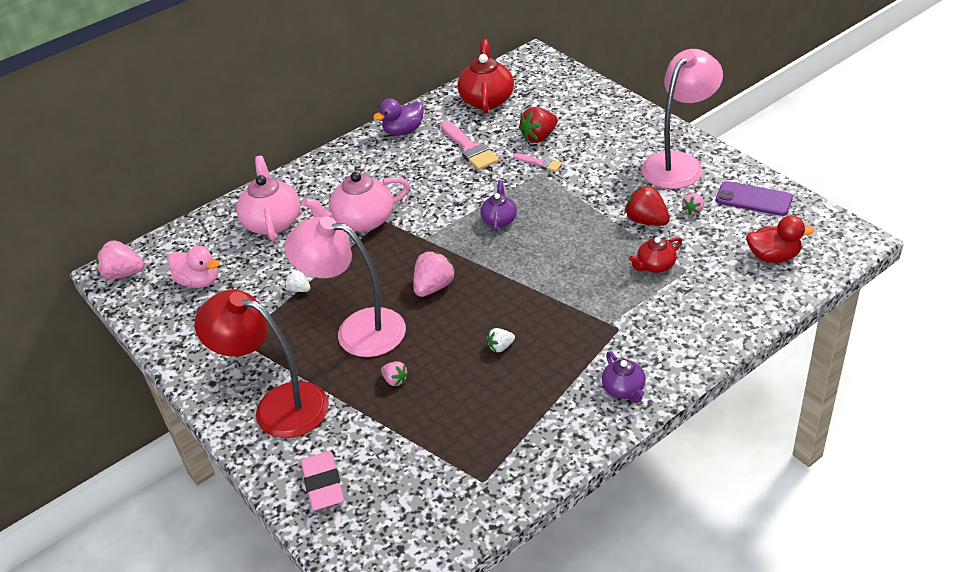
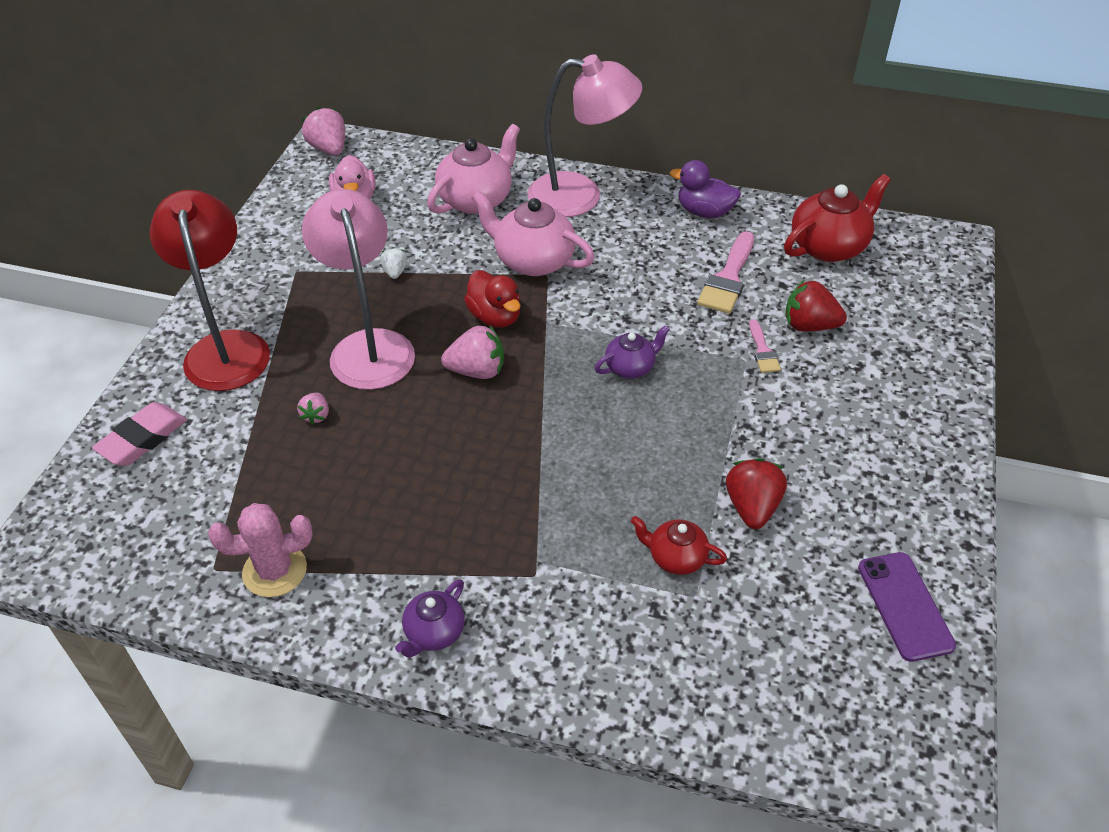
camera: 50 degrees right, 5 degrees up
white strawberry [487,328,515,352] -> none
pink lamp [642,49,723,189] -> pink lamp moved to [527,54,643,217]
pink strawberry [682,194,704,215] -> none
red duck [746,215,815,263] -> red duck moved to [464,270,520,328]
none -> pink cactus [208,503,313,597]

